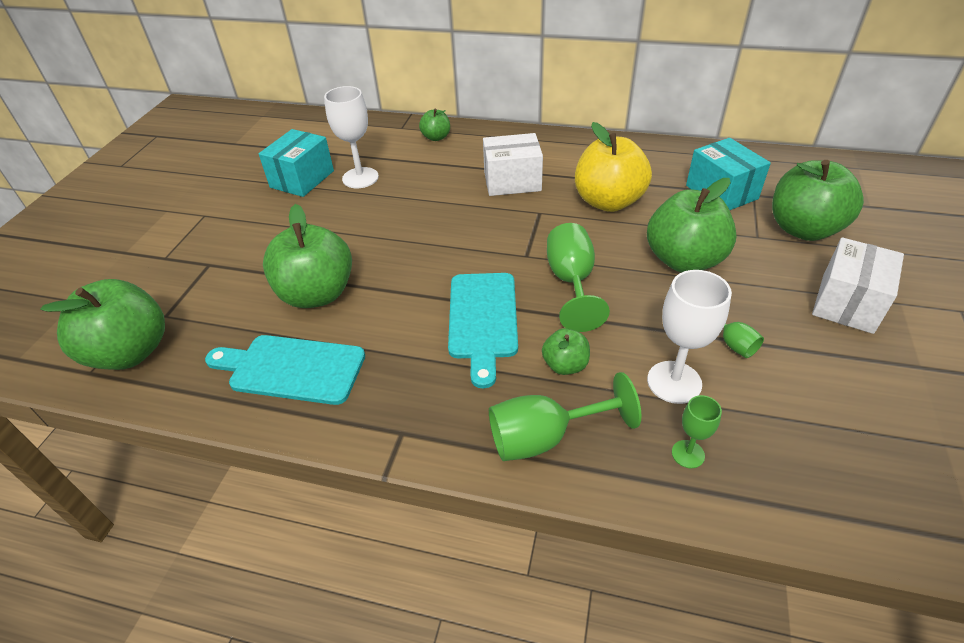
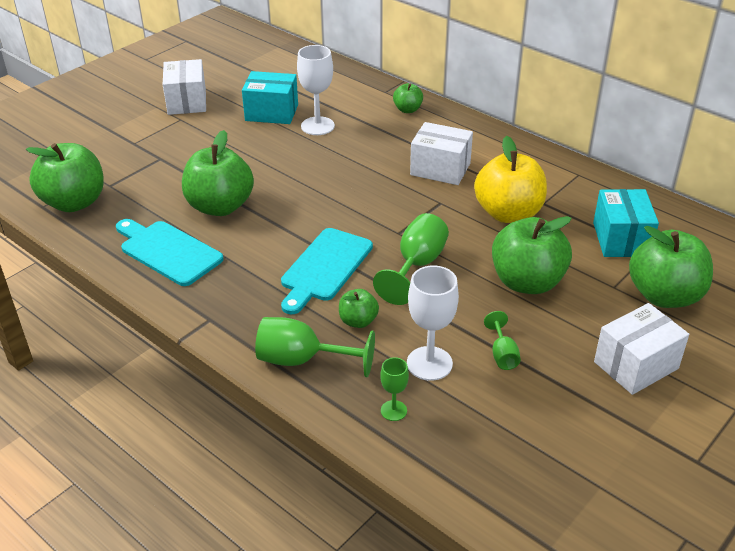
camera: 25 degrees right, 5 degrees down
turquoise box [259,129,334,197] -> turquoise box turned 45 degrees clockwise [242,71,298,124]
none -> white box [163,59,206,115]

